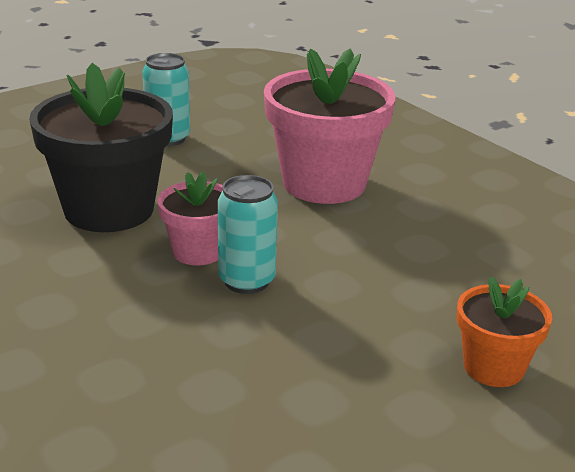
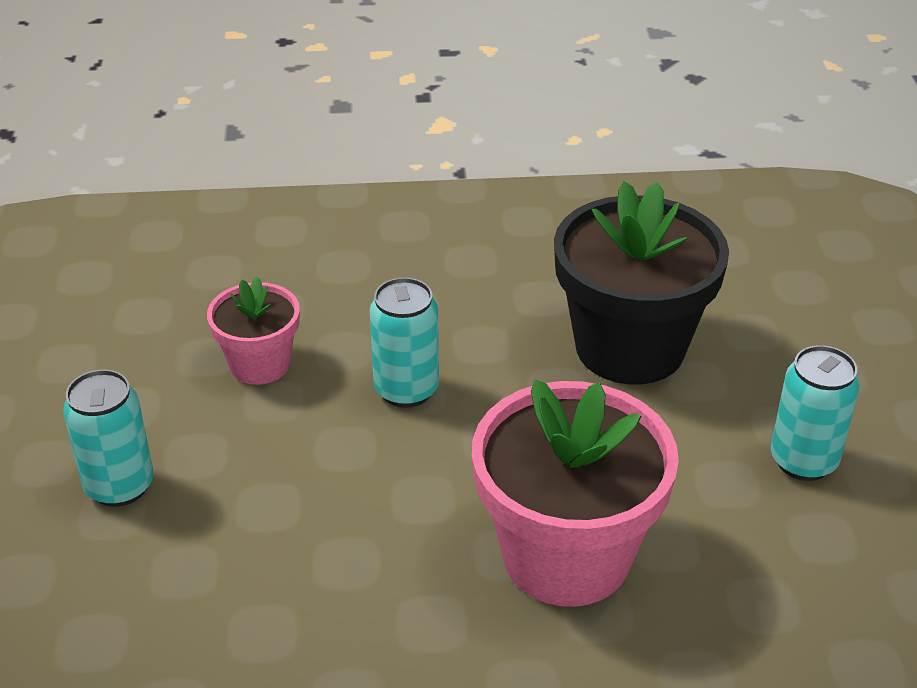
camera: 125 degrees right, 10 degrees up
pink flower pot [157,171,223,265] -> pink flower pot moved to [207,276,300,385]
orange flower pot [457,277,552,387] -> turquoise can [63,369,154,507]

